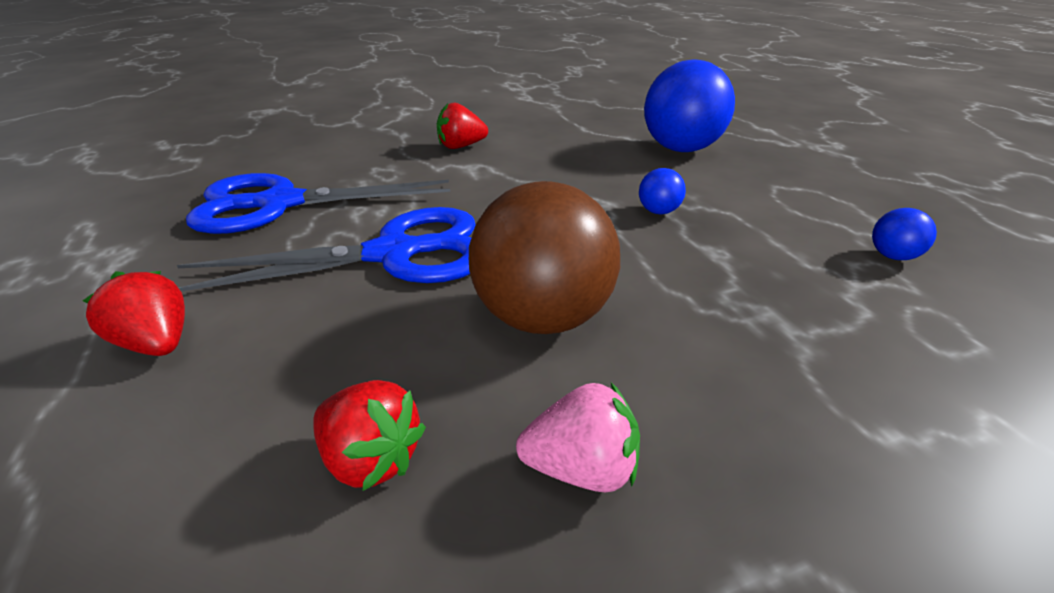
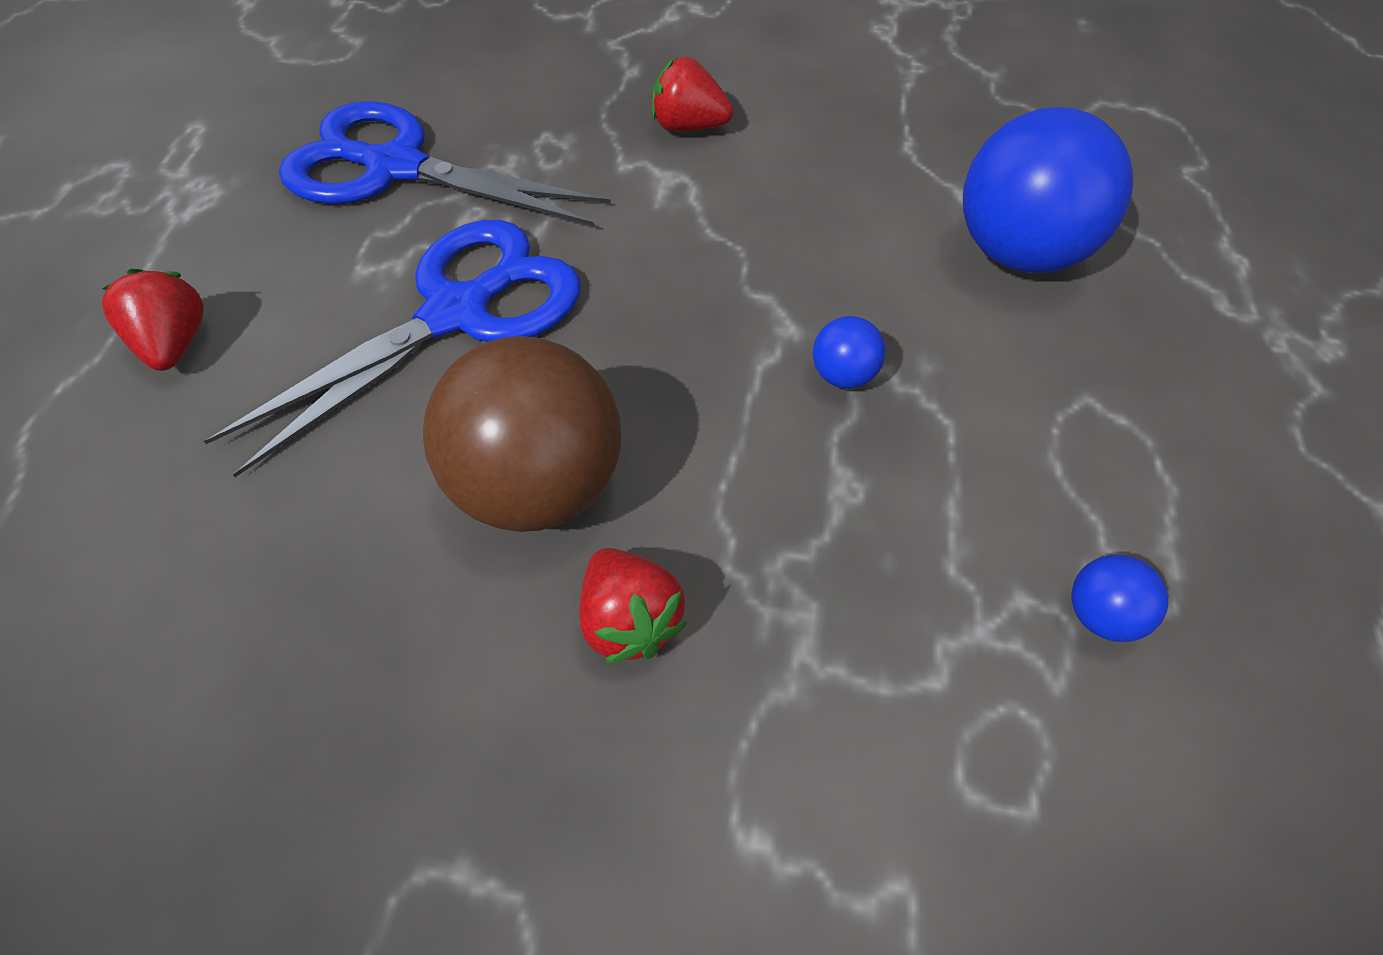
camera: 30 degrees right, 20 degrees up
blue scissors [177,207,476,291] -> blue scissors turned 60 degrees counterclockwise [204,220,581,477]
red strawberry [313,380,426,491] -> red strawberry moved to [579,548,687,664]
pink strawberry [516,383,640,493] -> none

